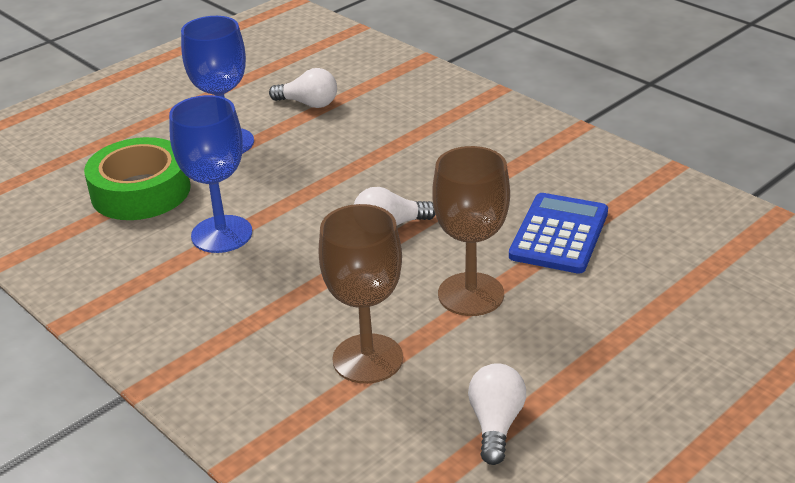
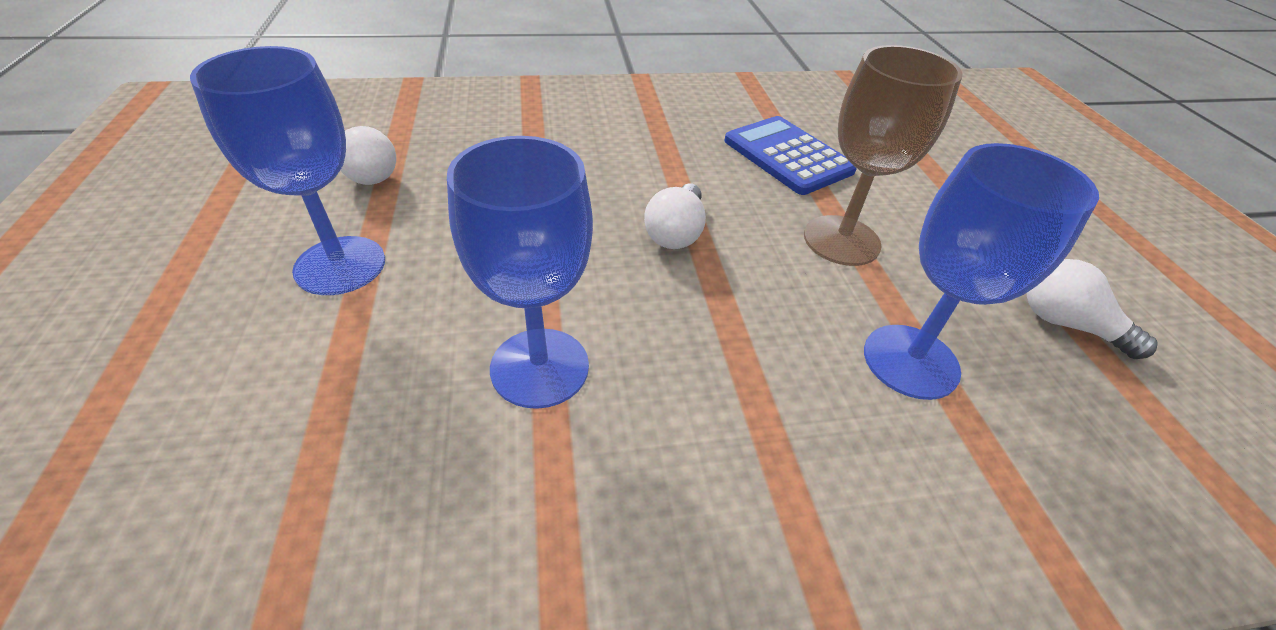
camera: 60 degrees left, 10 degrees up
green tape [84,137,191,220] -> none
white light bulb [269,68,337,108] -> white light bulb turned 90 degrees clockwise [340,126,396,185]
brown goblet [318,204,403,384] -> blue goblet [864,143,1099,400]

